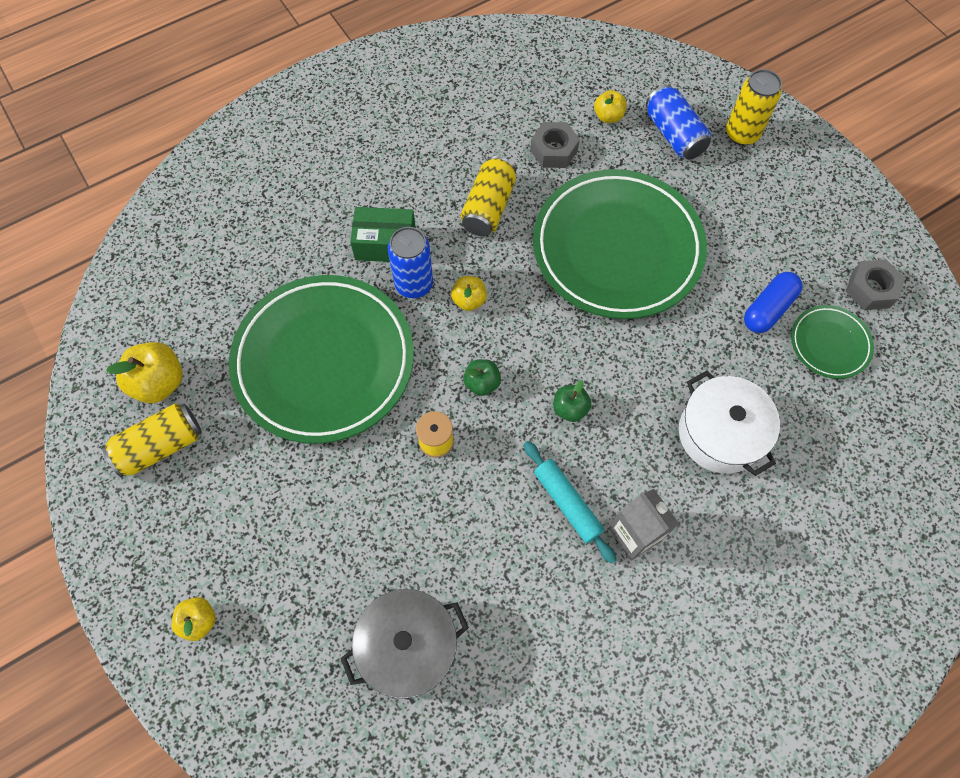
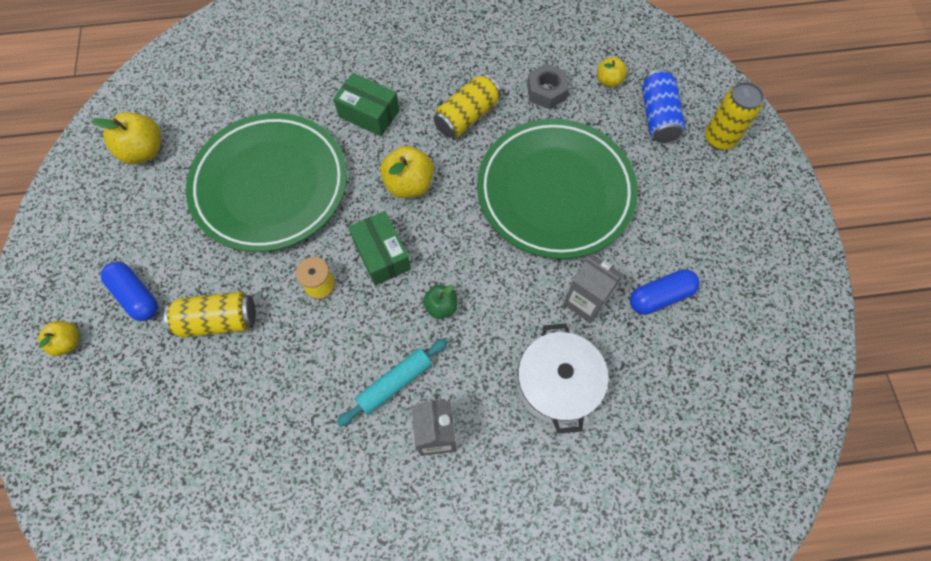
camera: 25 degrees right, 0 degrees up
yellow can [102,403,202,477] -> yellow can moved to [164,292,256,338]
grey pot [340,589,469,699] -> none
blue can [388,227,433,298] -> none
yellow apple [451,276,487,311] -> yellow apple [380,146,434,198], size x1.65
green apple [463,359,501,396] -> green box [348,211,411,286]
turquoise rolling pin [524,441,616,564] -> turquoise rolling pin turned 60 degrees clockwise [337,338,448,427]
green plate [791,305,874,379] -> none
grey nut [846,259,905,310] -> none
none -> blue capsule [101,262,158,321]
none -> grey carton [563,254,623,323]

